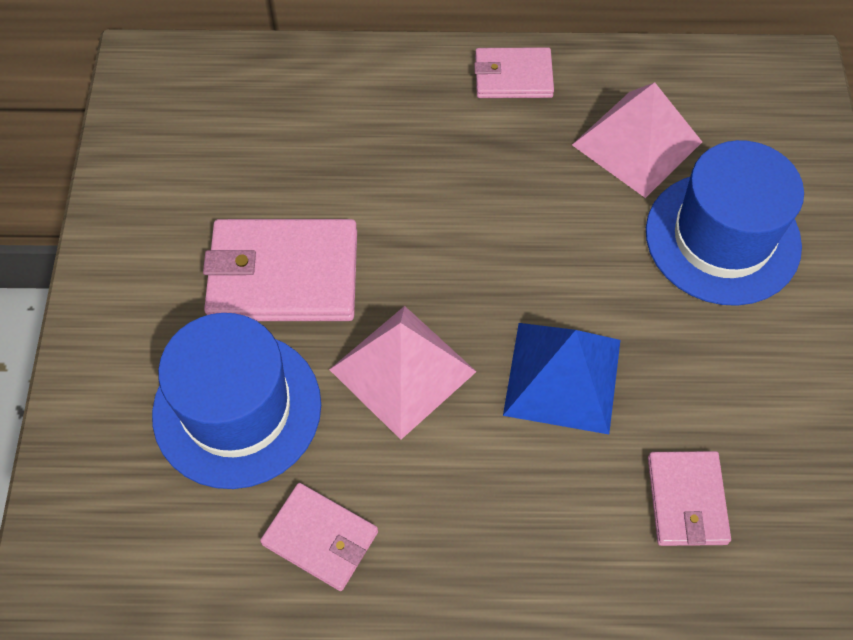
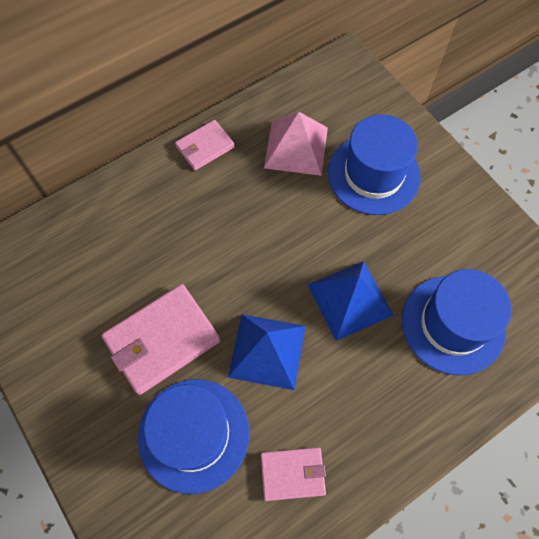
camera: 35 degrees left, 5 degrees up
pink pyramid [329,306,477,440] -> blue pyramid [228,314,306,390]
pink wallet [648,451,731,546] -> blue hat [402,269,512,375]

